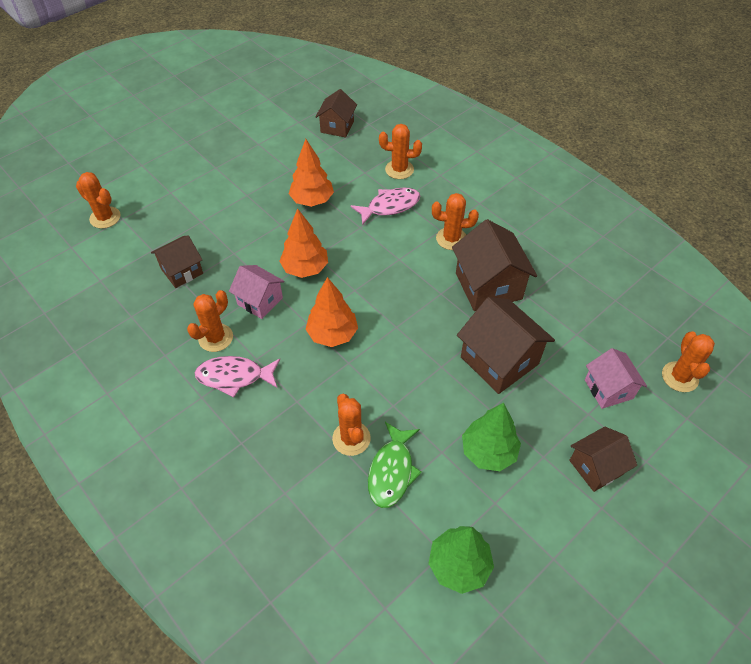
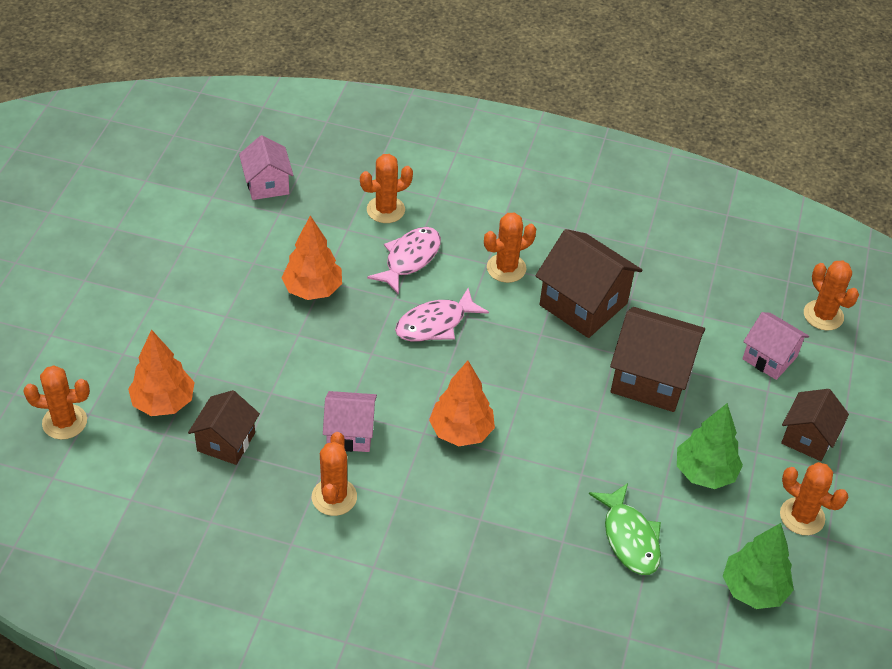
camera: 35 degrees left, 5 degrees down
pink fish [195,356,280,398] -> pink fish moved to [395,288,489,341]
orange tree [279,208,328,278] -> orange tree moved to [128,329,195,416]
brown house [316,89,357,137] -> pink house [239,135,294,200]
orange cactus [332,394,371,456] -> orange cactus moved to [780,462,849,535]

